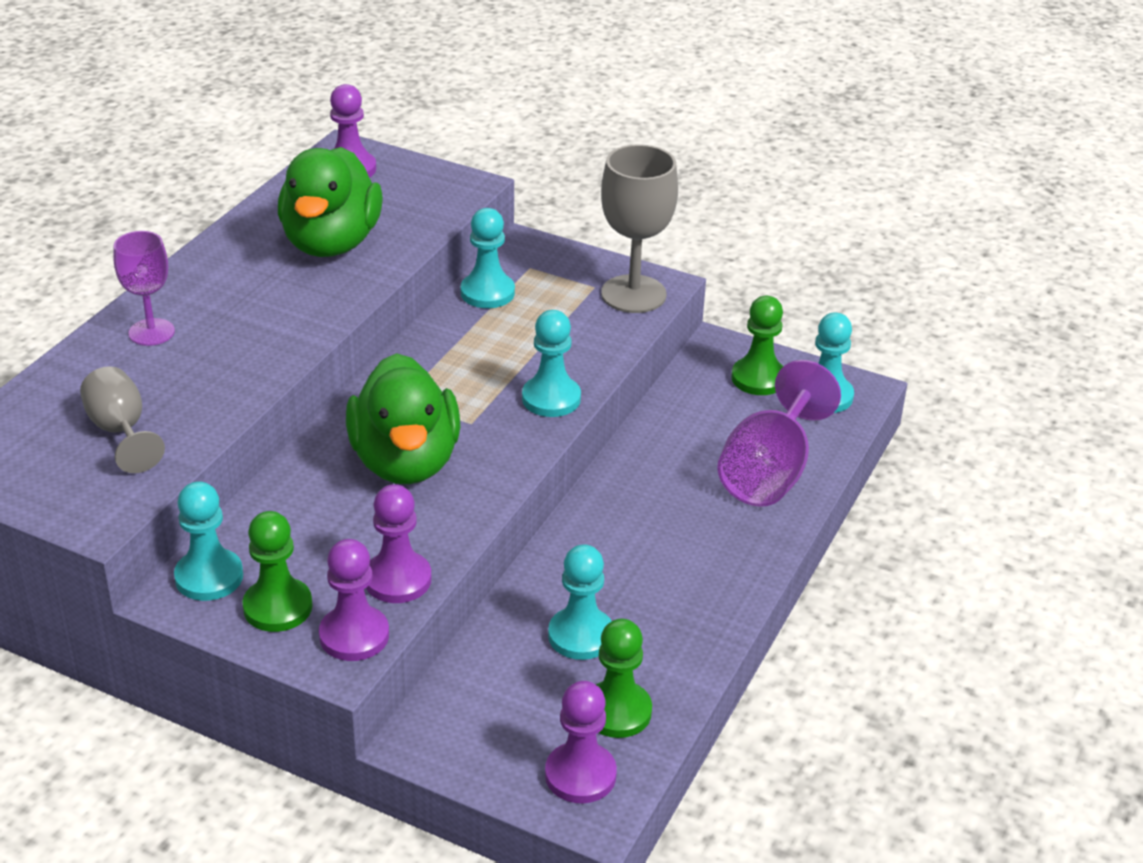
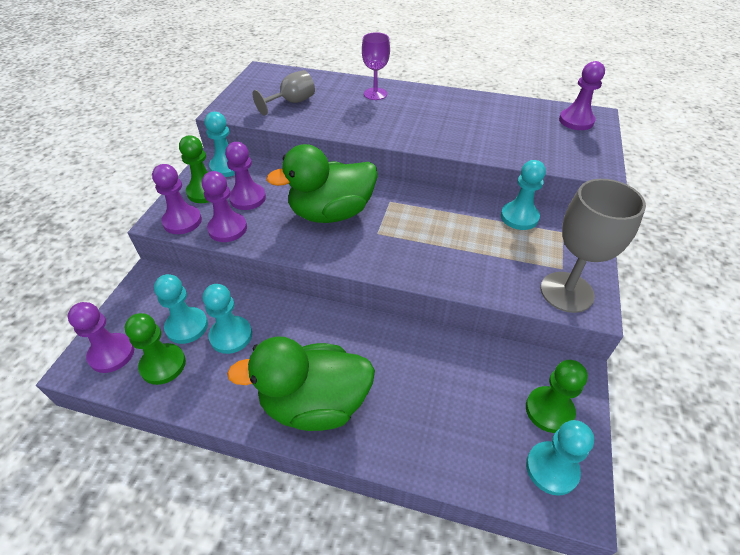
camera: 80 degrees right, 10 degrees up
green duck [278,147,383,257] -> green duck moved to [227,336,375,431]
turquoise pawn [522,310,581,417] -> turquoise pawn moved to [154,274,208,344]
purple goblet [717,360,841,507] -> none
none -> purple pawn [225,142,266,210]

